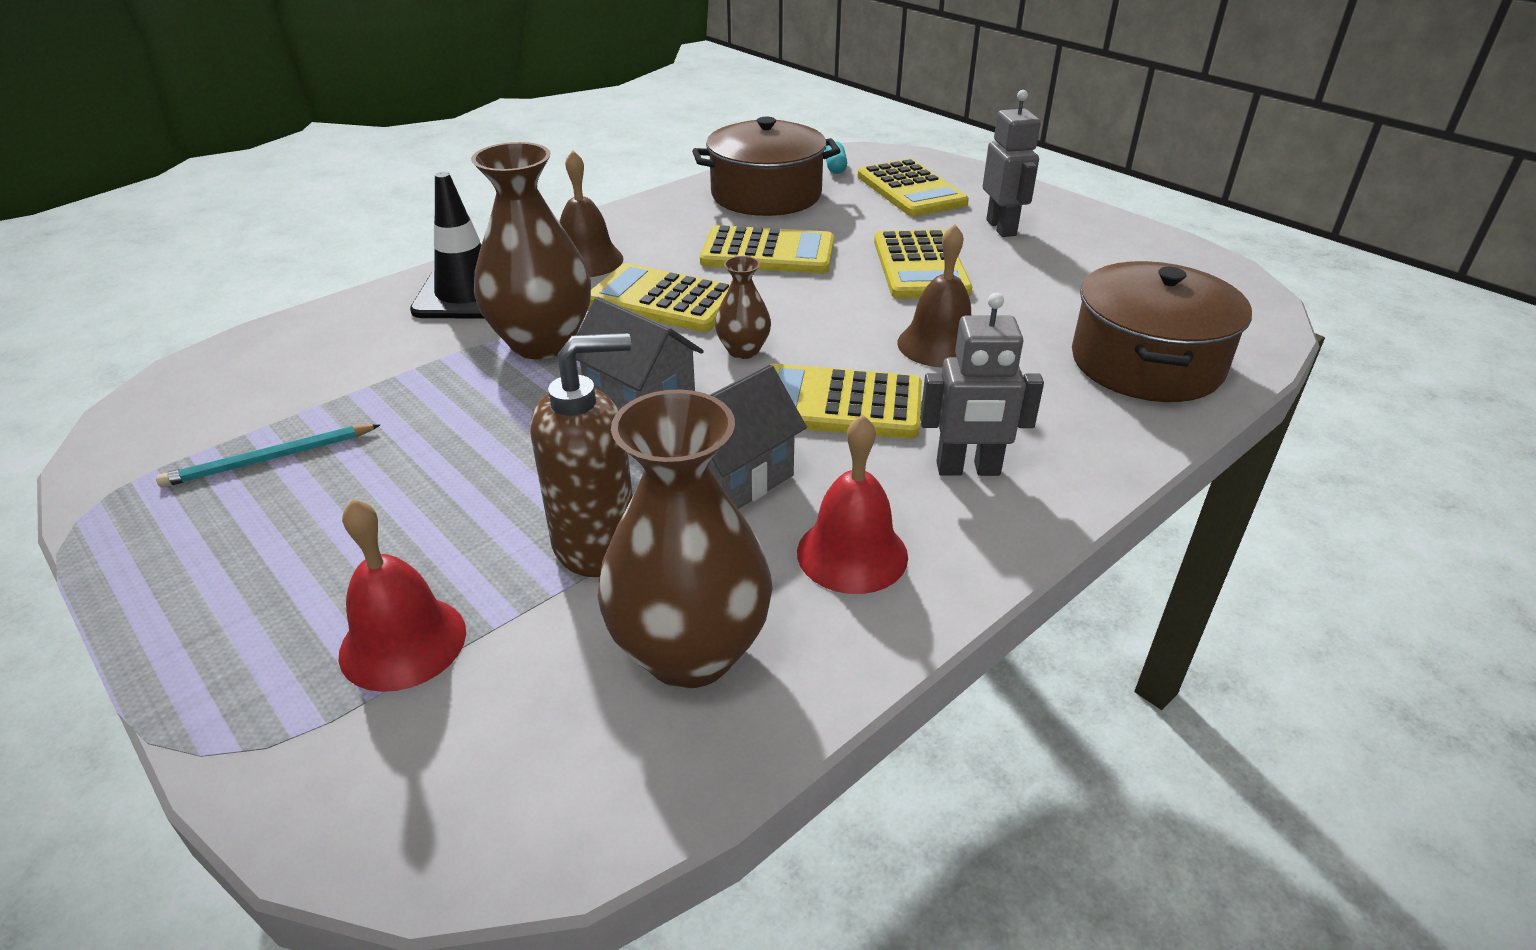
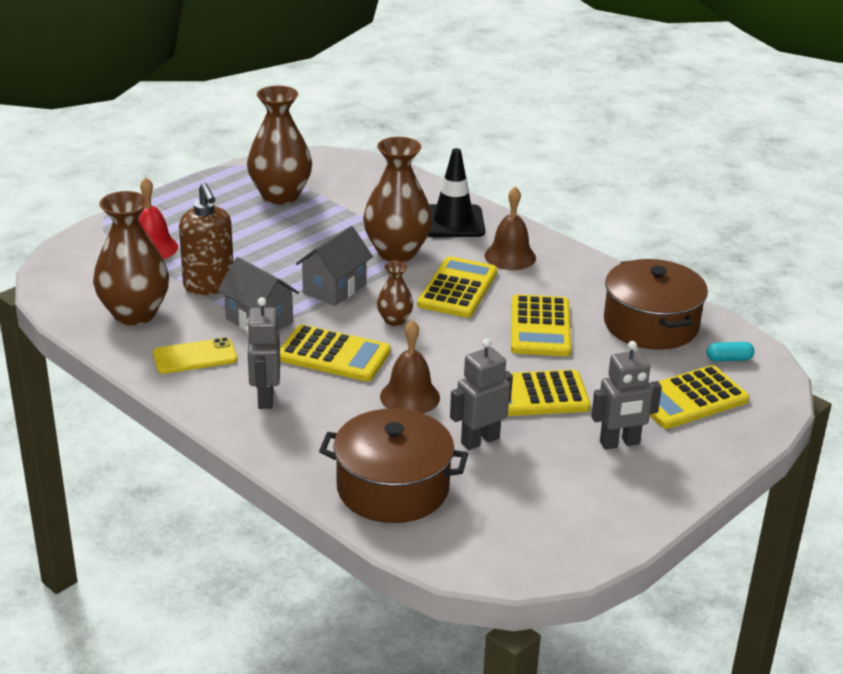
camera: 85 degrees right, 5 degrees down
turquoise pencil [156,424,380,487] -> brown vase [247,86,312,205]
yellow calculator [771,363,922,439] -> yellow calculator turned 105 degrees clockwise [280,324,391,381]
red bell [797,415,908,594] -> yellow phone [153,337,237,374]
none -> grey robot [450,338,513,450]

